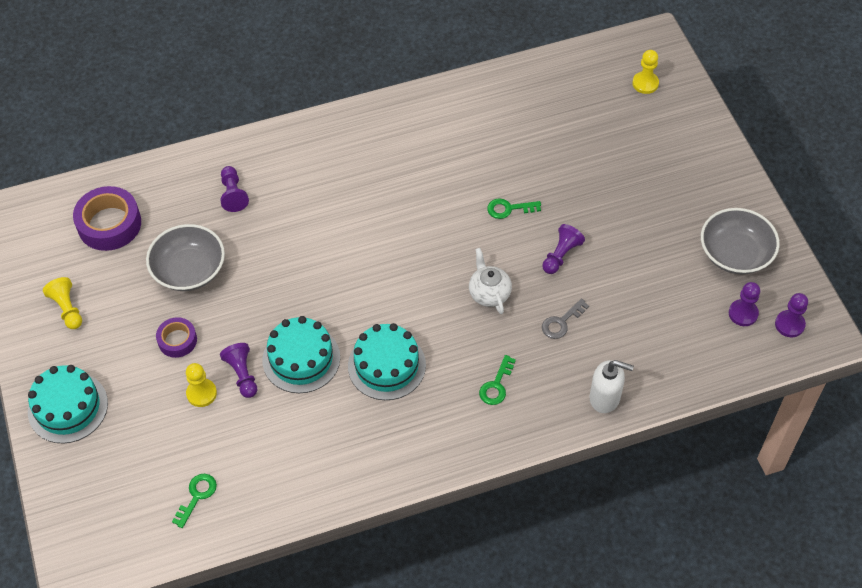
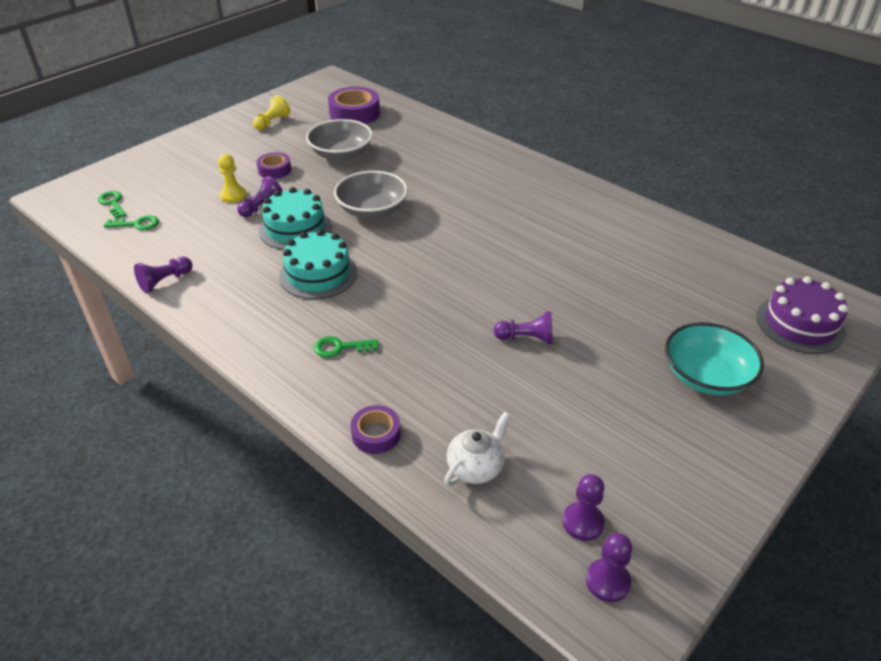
camera: 60 degrees right, 15 degrees down
turquoise cake [28,365,108,444] -> none
purple pawn [220,166,249,212] -> purple pawn moved to [134,257,192,293]
white teapot [469,248,512,314] -> white teapot moved to [444,412,510,486]
green key [487,198,541,219] -> green key moved to [98,191,126,218]
grey key [542,298,589,339] -> none
white soap dispenser [590,360,634,413] -> purple tape [351,405,401,454]
yellow pawn [632,50,659,94] -> purple cake [757,276,848,354]
grey bowl [701,208,780,274] -> grey bowl moved to [334,171,408,219]
none -> turquoise bowl [665,322,764,395]

